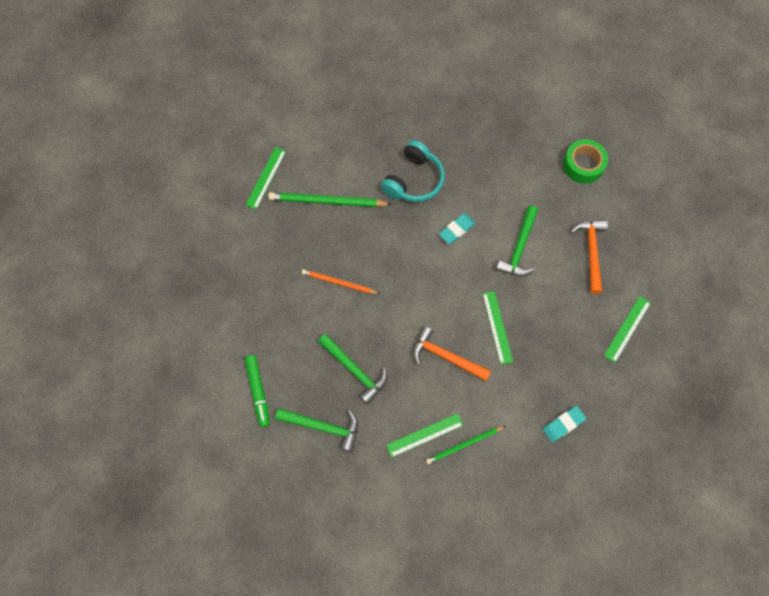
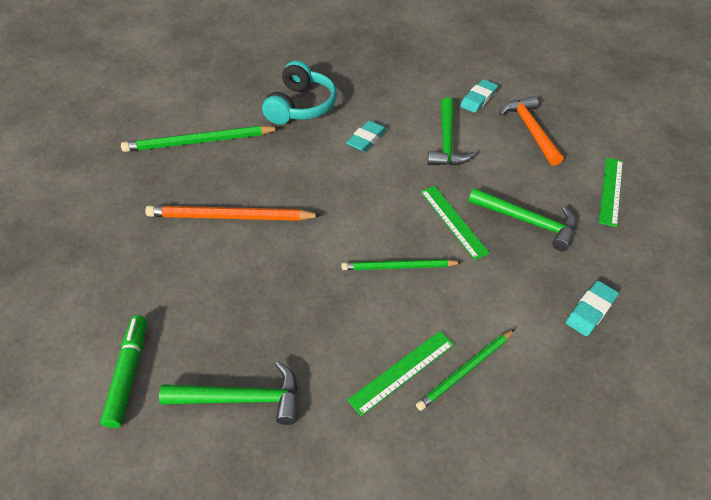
camera: 15 degrees left, 20 degrees down
green marker [245,355,270,427] -> green marker turned 150 degrees counterclockwise [100,315,147,428]
green ruler [246,147,286,209] -> none
orange pencil [301,269,380,294] -> orange pencil [145,206,322,221], size x1.56
green hammer [318,334,387,405] -> green hammer moved to [468,188,576,251]
orange hammer [413,326,491,381] -> green pencil [342,259,462,270]
green tape [563,139,608,184] -> none
none -> turquoise eraser [460,79,498,113]

